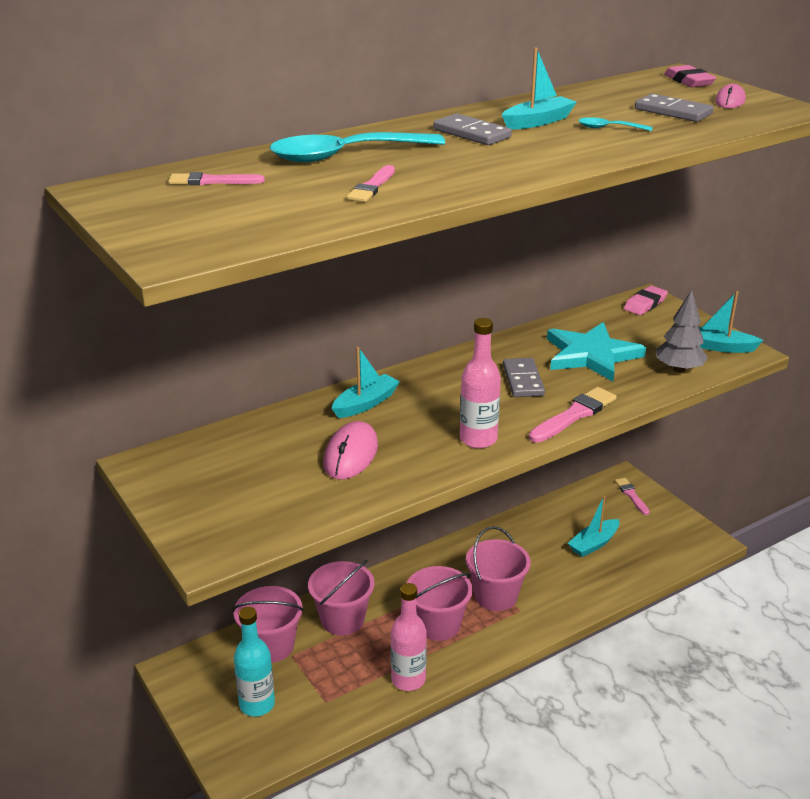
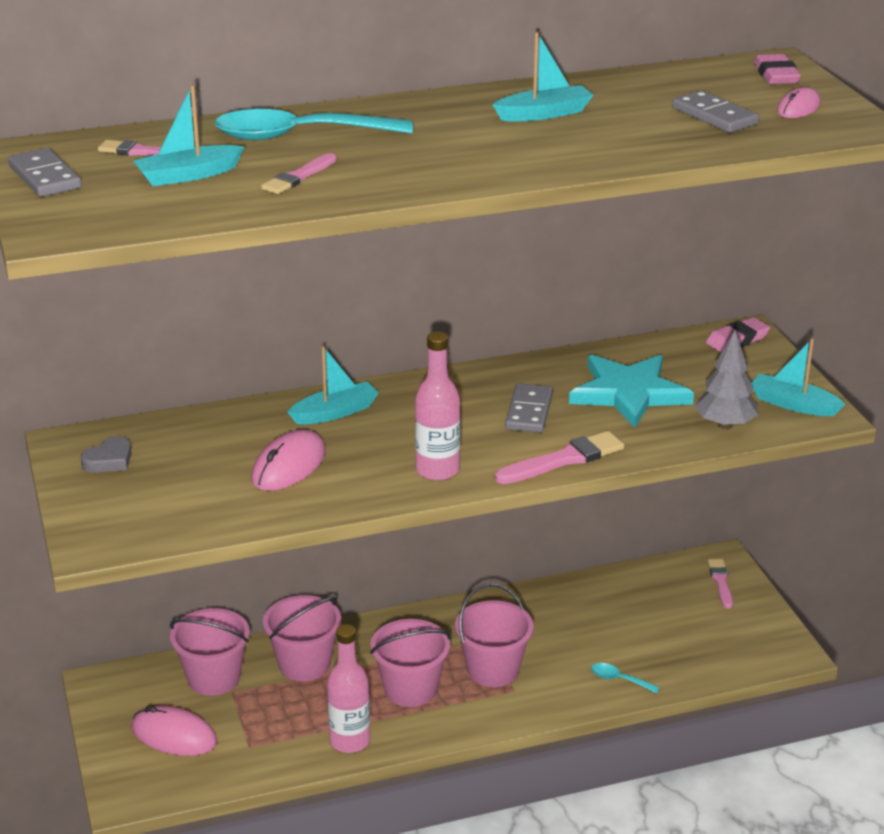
camera: 15 degrees right, 0 degrees up
turquoise bottle [234,607,275,717] -> pink mouse [131,705,217,756]
grey domino [433,113,512,145] -> grey domino moved to [8,148,82,197]
turquoise boat [568,496,619,557] -> turquoise boat moved to [133,85,245,186]
turquoise spoon [578,117,652,131] -> turquoise spoon moved to [591,663,660,694]
none -> grey heart [80,436,132,473]

